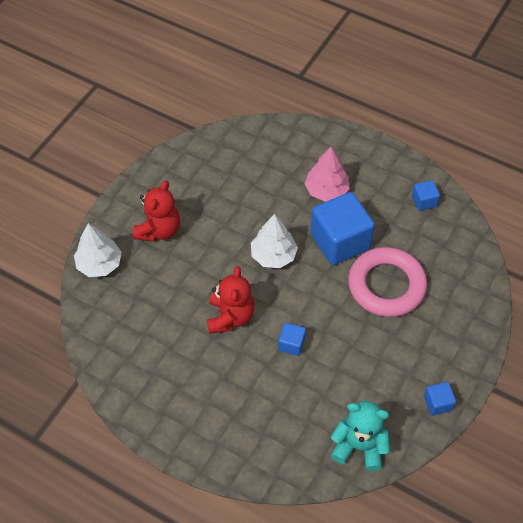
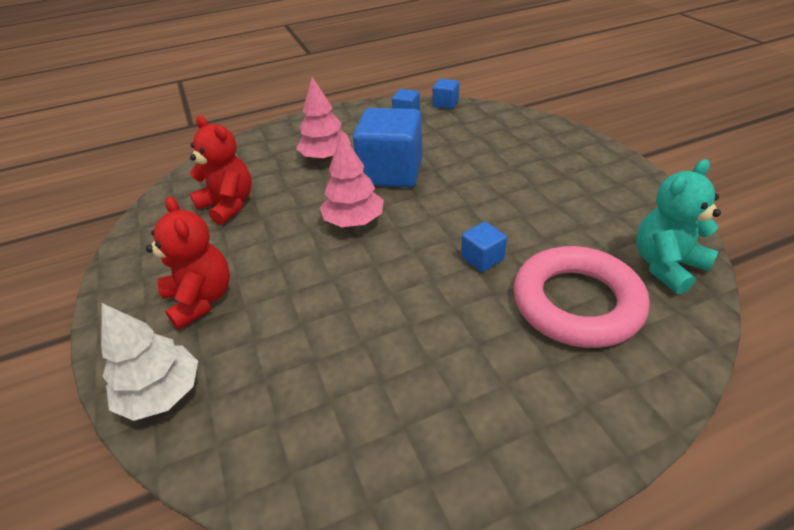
camera: 50 degrees left, 15 degrees down
red teddy bear [207,266,254,334] -> red teddy bear moved to [190,116,252,225]
white tree [251,214,298,268] -> pink tree [320,133,384,227]
pink ring [348,247,427,317] -> pink ring moved to [514,246,650,348]
blue cube [424,382,456,416] -> blue cube moved to [433,79,459,109]

